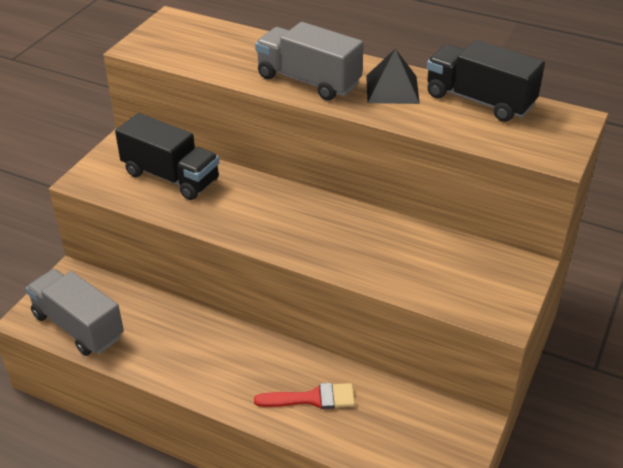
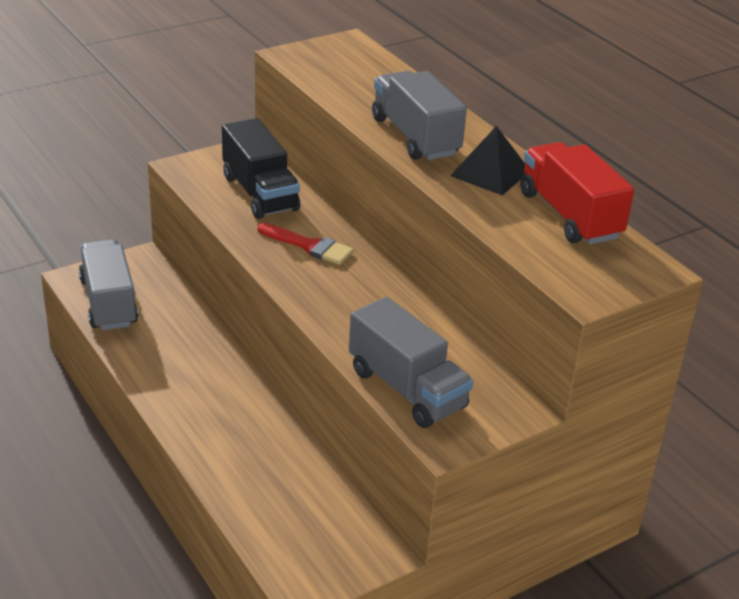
camera: 30 degrees right, 5 degrees down
red brush [254,383,355,409] -> red brush moved to [257,223,354,265]
black truck [427,40,545,122] -> red truck [520,142,634,245]
none -> grey truck [349,297,473,428]

